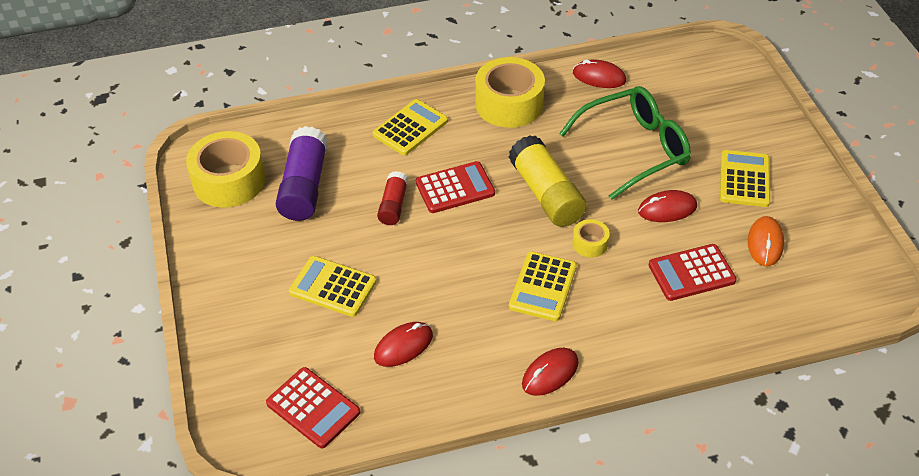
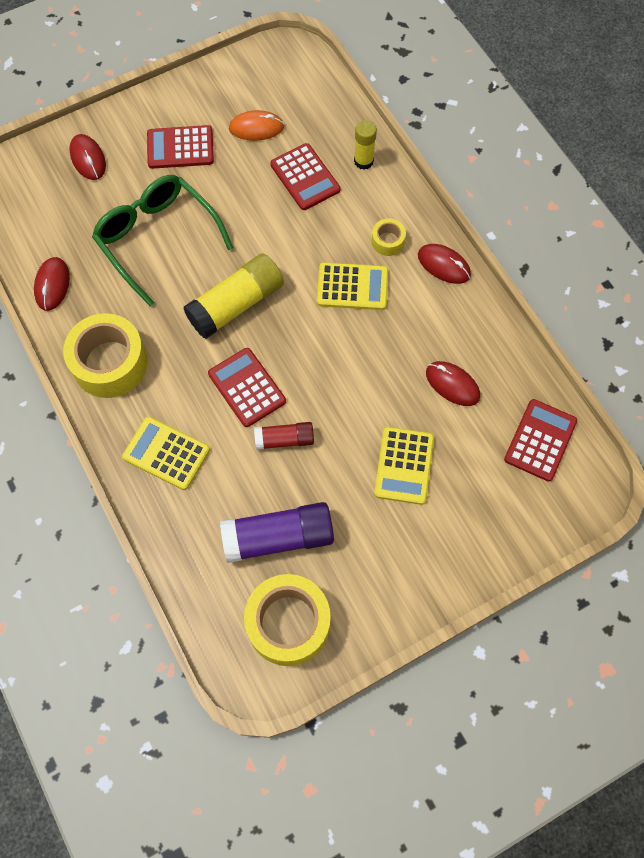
camera: 105 degrees left, 20 degrees up
yellow tape [572,219,610,257] -> yellow tape moved to [371,218,406,256]
red mouse [638,190,697,222] -> red mouse moved to [69,134,106,180]
yellow calculator [720,150,770,207] -> red calculator [147,125,214,169]
none -> yellow glue stick [354,120,377,170]

